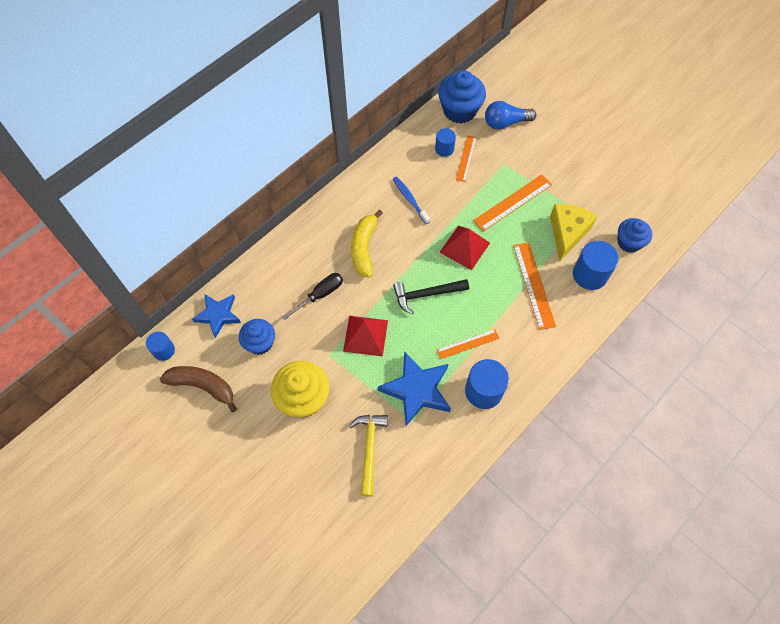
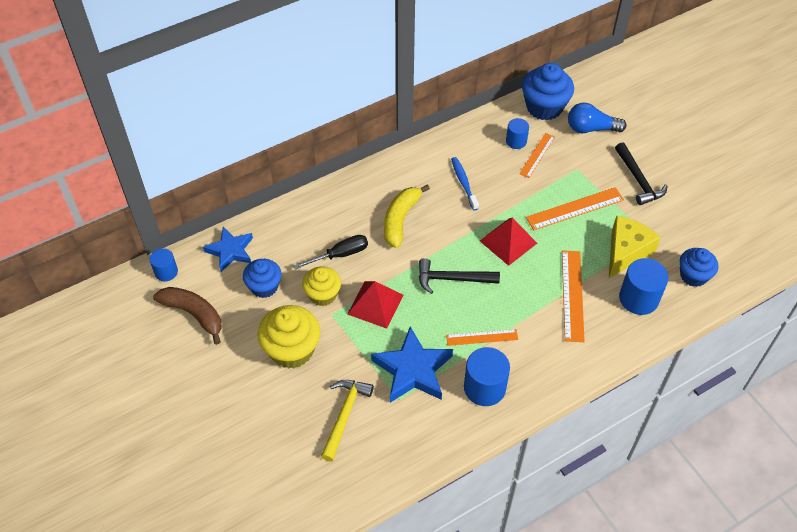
camera: 15 degrees right, 10 degrees down
none -> yellow cupcake [302,266,341,306]
none -> black hammer [615,142,668,205]

